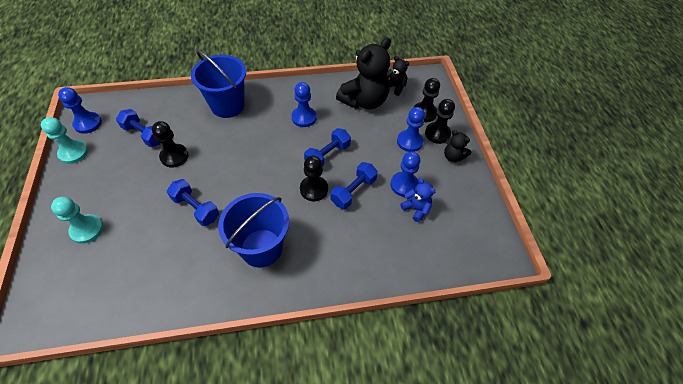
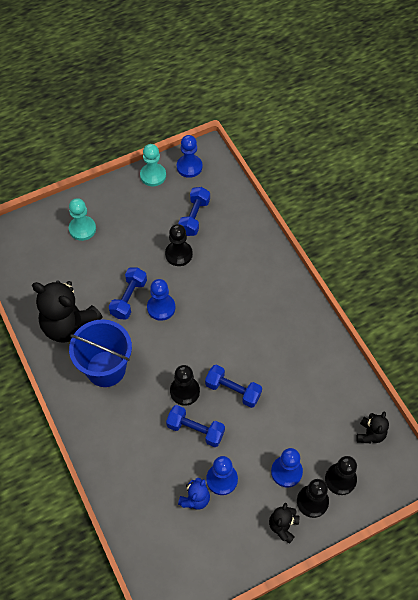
camera: 75 degrees right, 5 degrees up
blue bucket [191,50,246,118] -> none
blue pawn [292,82,317,127] -> blue pawn moved to [147,279,175,321]
black teddy bear [336,38,391,109] -> black teddy bear moved to [32,280,102,343]

